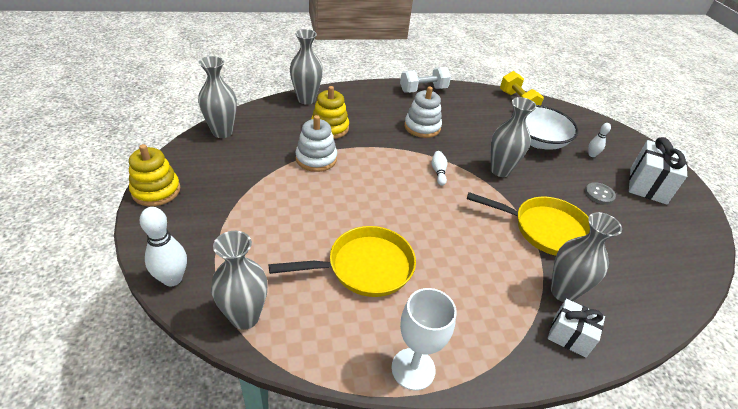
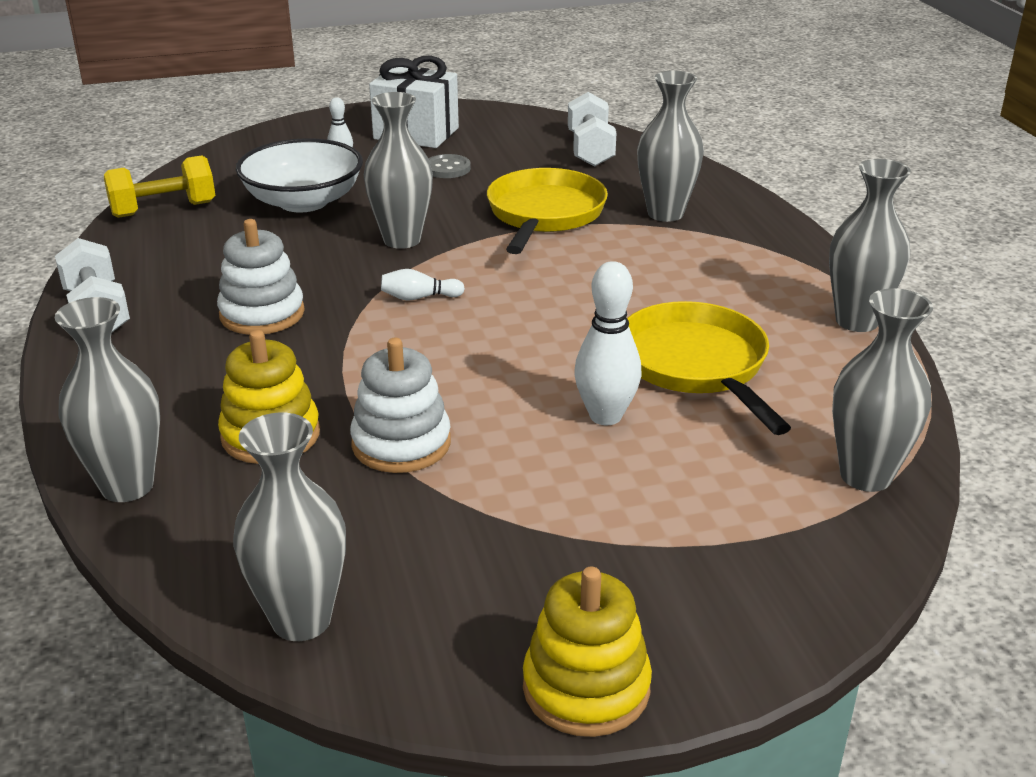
camera: 90 degrees left, 10 degrees down
white bowling pin [140,207,187,286] -> white bowling pin moved to [574,261,642,425]
white goblet [391,288,457,391] -> grey vase [829,159,911,332]
white gift [548,299,605,358] -> none
none -> white dumbbell [568,92,616,167]

